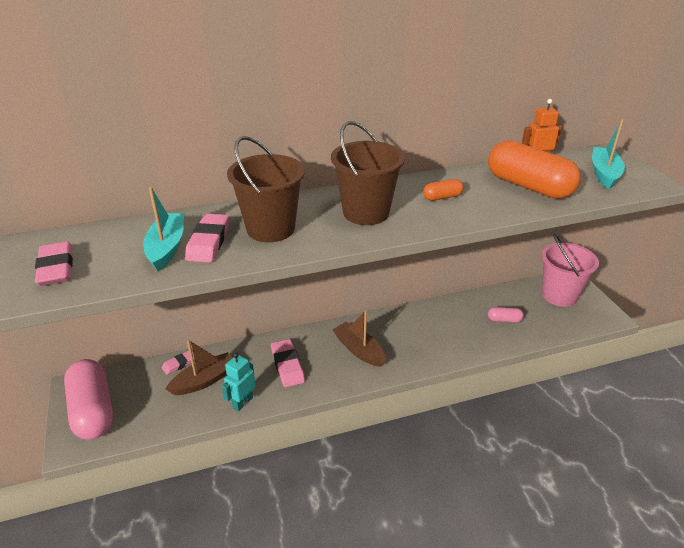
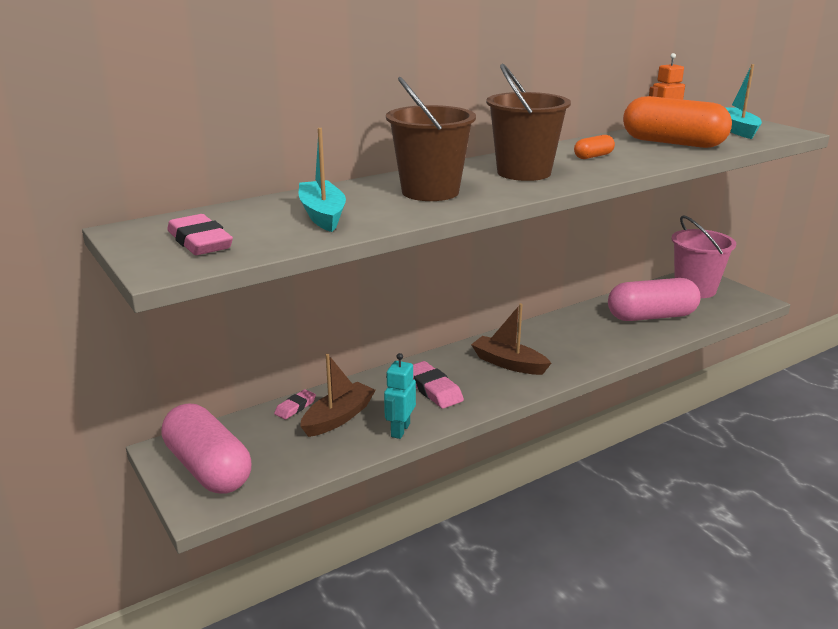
camera: 15 degrees left, 10 degrees down
pink eraser [185,214,229,262] -> none
pink capsule [488,307,524,322] -> pink capsule [608,278,701,321], size x2.29

